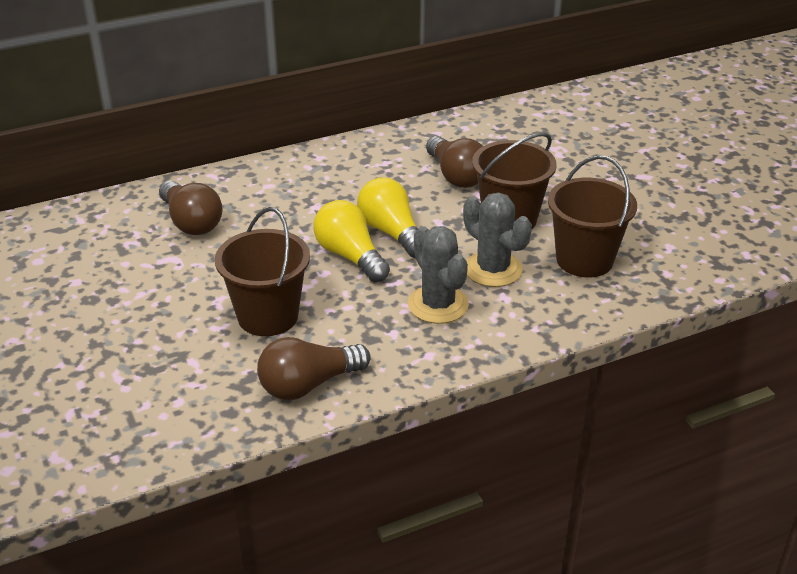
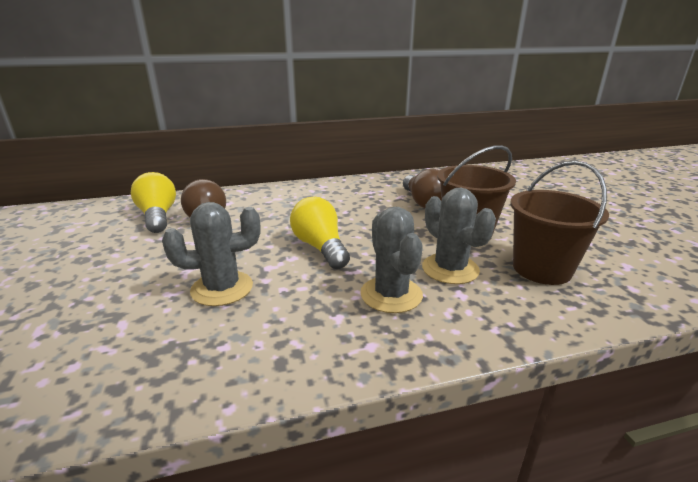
camera: 10 degrees right, 10 degrees down
brown bucket [215,207,310,336] -> grey cactus [162,202,260,306]
brown light bulb [257,337,371,400] -> none
yellow light bulb [357,177,418,258] -> yellow light bulb moved to [131,172,176,233]

